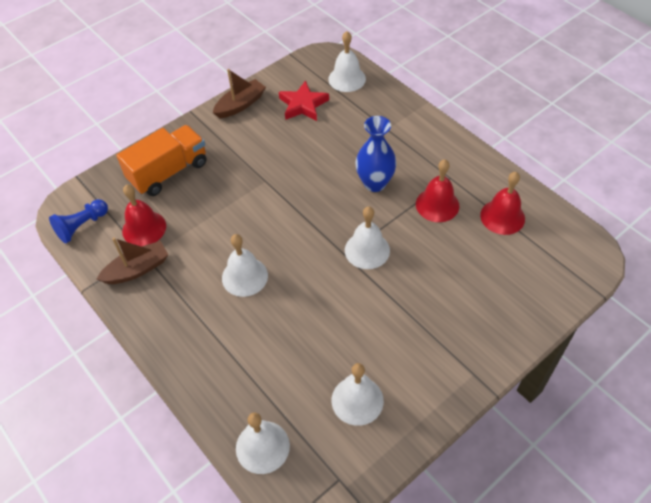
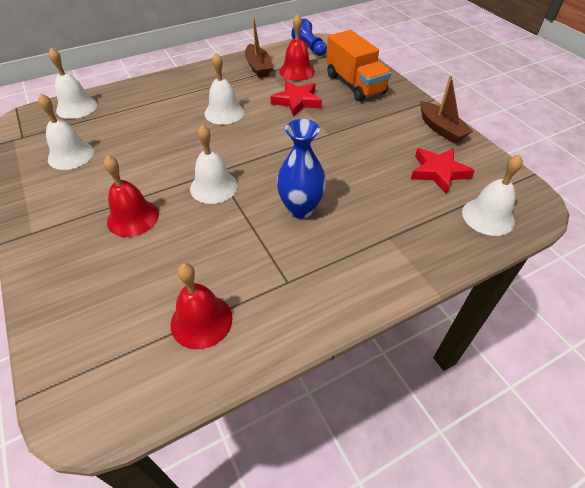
camera: 100 degrees right, 5 degrees down
red bell [416,159,459,222] -> red bell moved to [104,155,159,237]
none -> red star [270,81,322,117]

